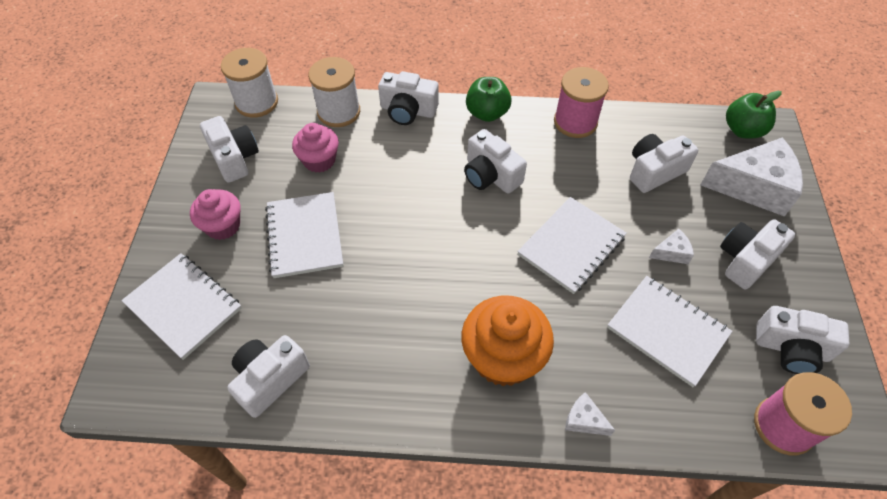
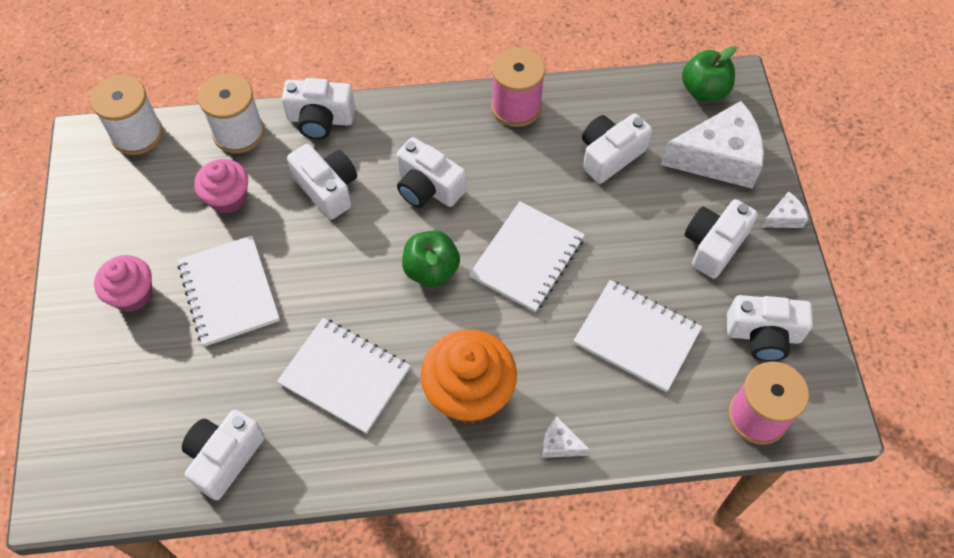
camera: 10 degrees left, 5 degrees up
white notebook [121,253,242,360] -> white notebook moved to [277,318,410,434]
white camera [200,116,259,183] -> white camera moved to [287,144,357,220]
green apple [466,77,512,122] -> green apple moved to [402,230,460,287]
white cheese [649,229,694,264] -> white cheese moved to [762,191,808,228]

